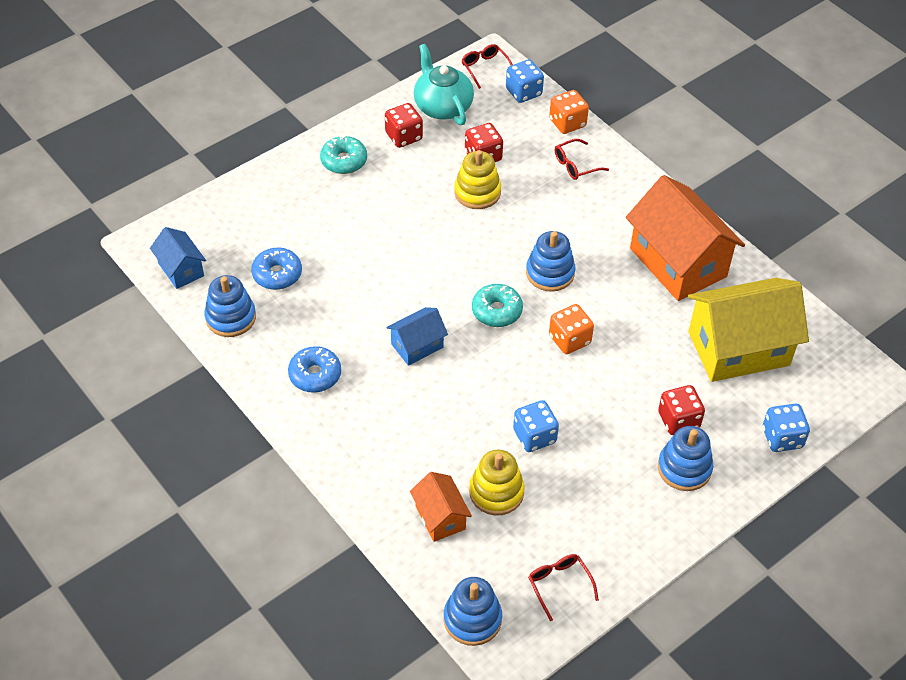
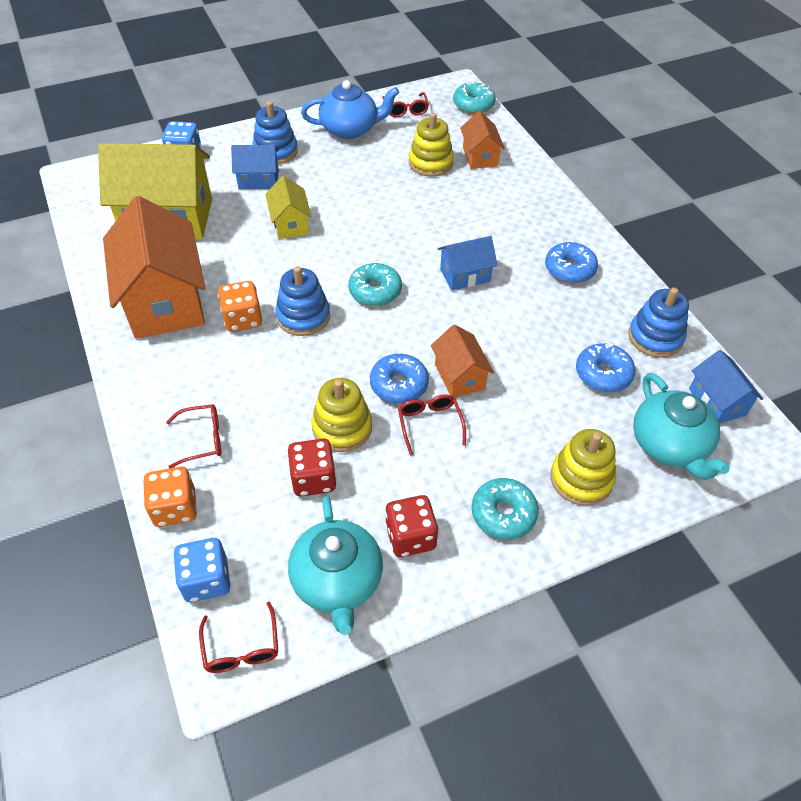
camera: 165 degrees left, 0 degrees up
blue stacking toy [444,577,502,646] -> turquoise donut [453,82,496,114]
blue dice [513,400,559,452] -> none
orange dice [549,304,594,354] -> orange dice moved to [218,281,262,332]
red dice [658,385,705,435] -> blue house [231,145,279,189]
none -> yellow house [265,176,312,239]
none -> blue teapot [301,80,399,139]
none -> blue donut [370,354,429,404]
none -> red glasses [398,394,466,456]
none -> orange house [431,325,494,398]
none -> yellow stacking toy [550,429,616,506]
none -> turquoise teapot [633,373,730,480]

